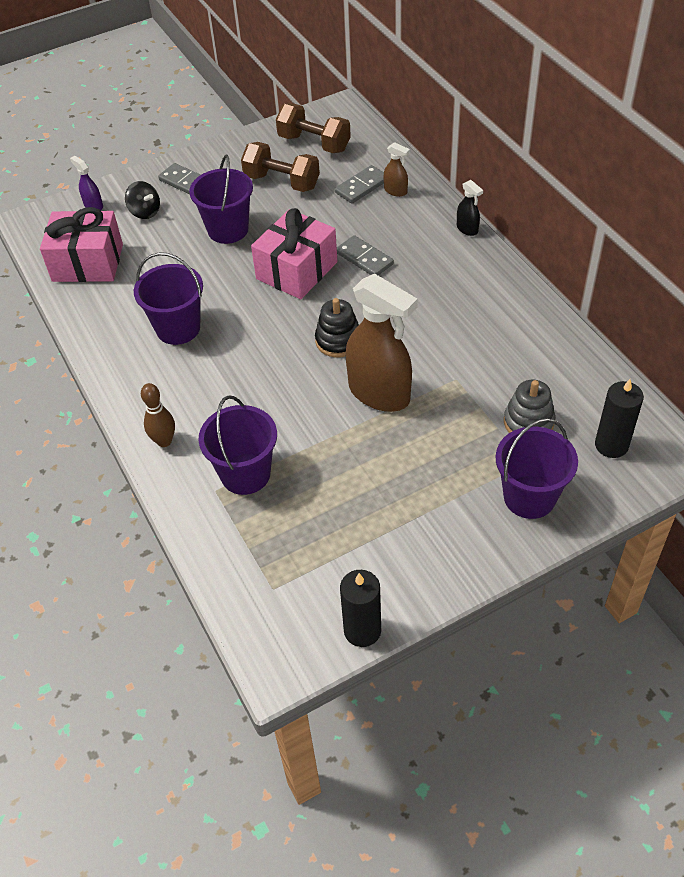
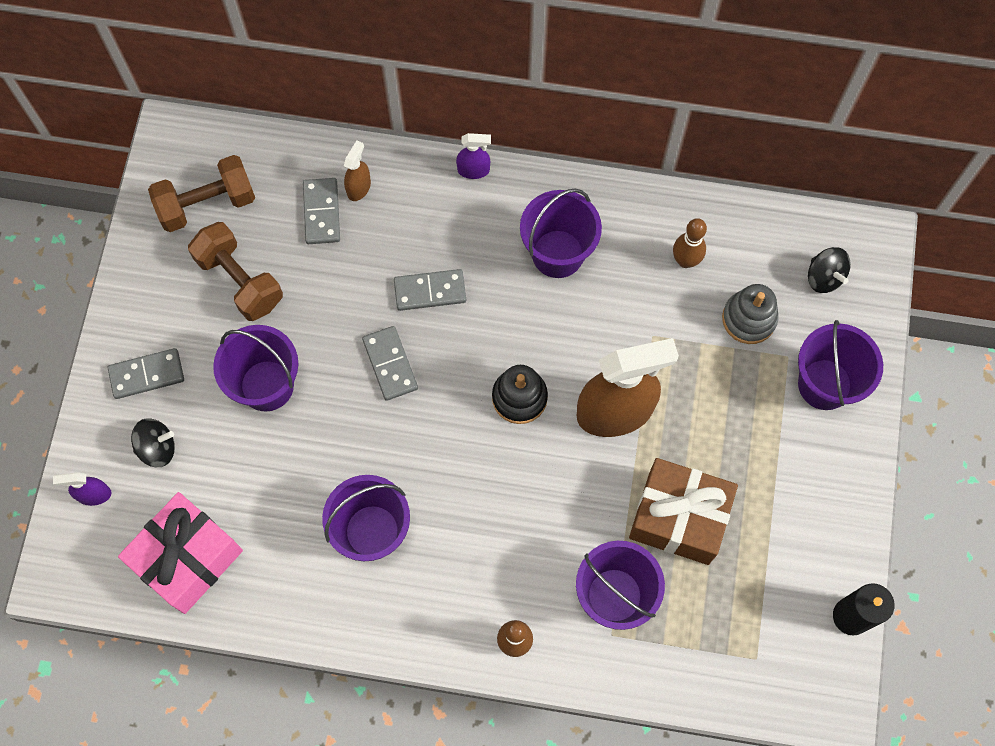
camera: 55 degrees left, 20 degrees up
brown dumbbell [241,142,320,192] -> brown dumbbell turned 75 degrees clockwise [188,222,283,321]
pink gift [251,208,337,299] -> grey domino [362,326,418,401]
brown spray bottle [384,142,410,197] -> brown spray bottle turned 45 degrees counterclockwise [344,140,371,201]
black spray bottle [457,180,483,236] -> purple spray bottle [456,133,491,179]
black candle [595,379,644,458] -> black spinning top [808,247,851,293]
none -> purple bucket [520,189,602,278]
none -> brown gift [629,458,738,565]
none -> brown bowling pin [673,218,707,268]

